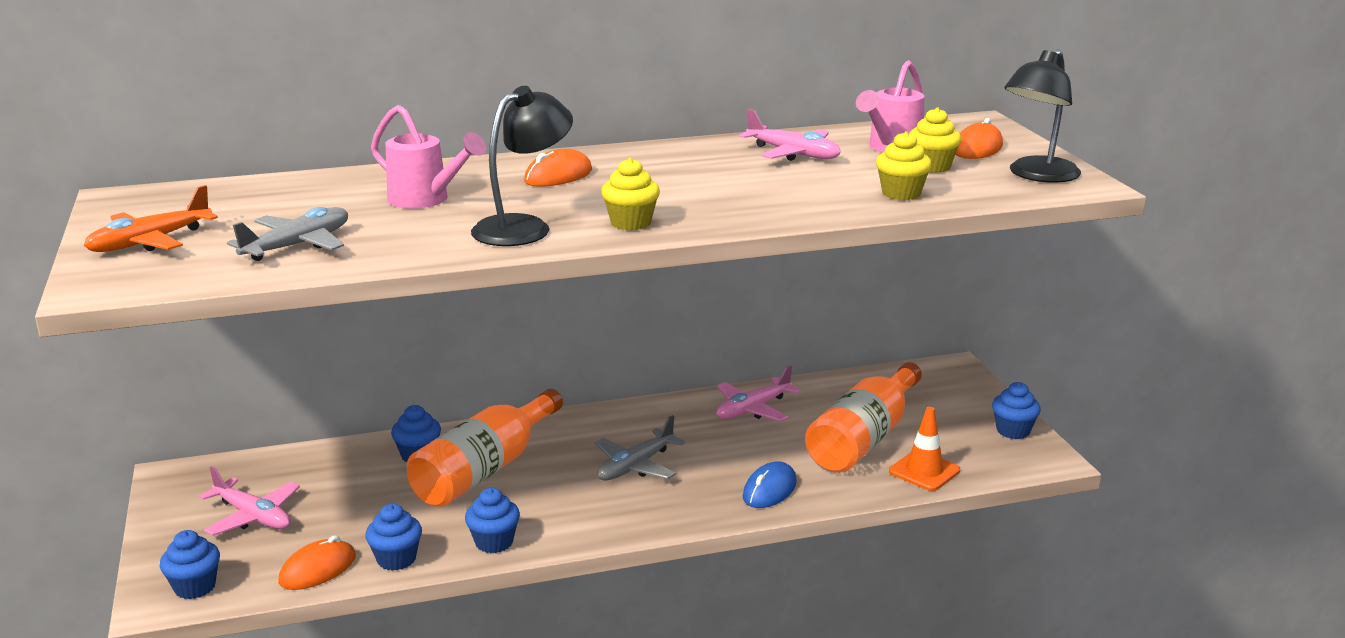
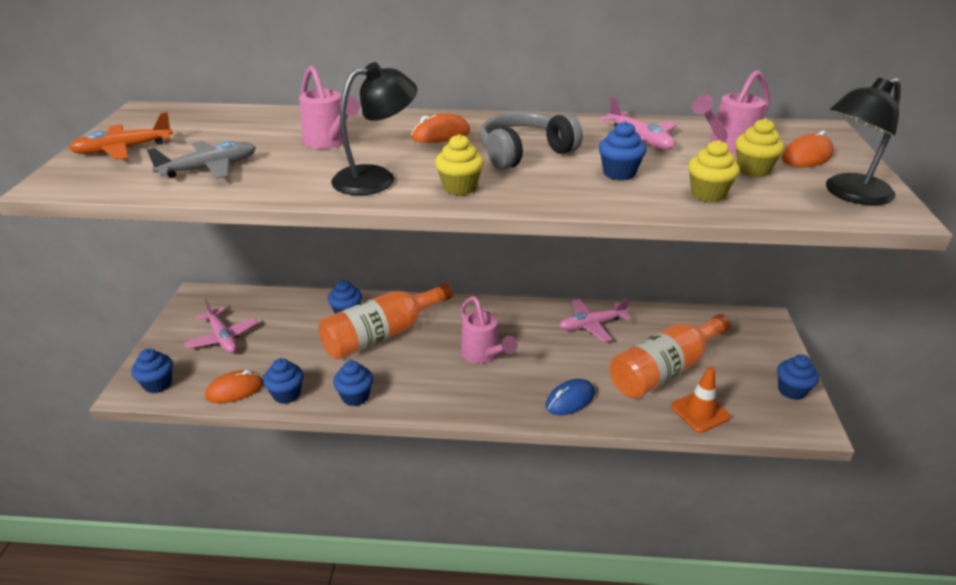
camera: 20 degrees right, 10 degrees up
grey plane [595,415,685,481] -> pink watering can [460,296,518,364]
none -> grey headphones [480,112,583,170]
none -> blue cupcake [599,121,646,180]

